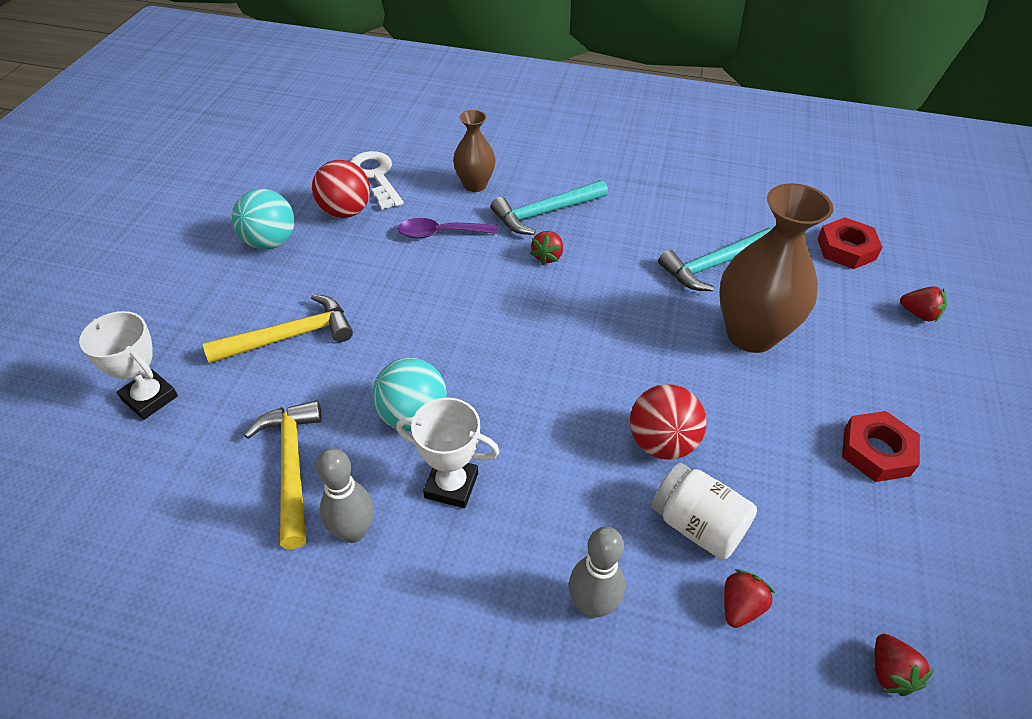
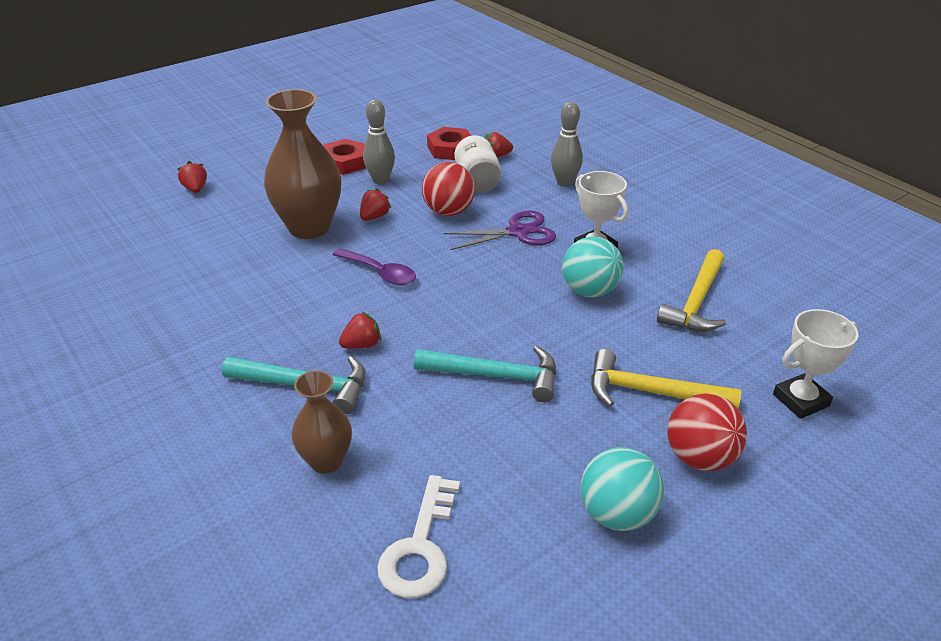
camera: 140 degrees left, 10 degrees down
white trophy [79,311,178,420] -> white trophy turned 75 degrees clockwise [773,309,858,419]
red ball [312,160,370,218] -> red ball moved to [667,394,747,471]
grey bowling pin [316,448,374,543] -> grey bowling pin moved to [363,99,395,184]
purple spoon [398,218,498,238] -> purple spoon moved to [333,248,416,285]
turquoise hammer [658,228,772,291] -> turquoise hammer moved to [414,346,556,402]
red nut [817,217,882,269] -> red nut moved to [427,127,471,160]
red strawberry [874,634,934,696] -> red strawberry moved to [360,188,391,221]
none -> purple scissors [443,211,556,250]

